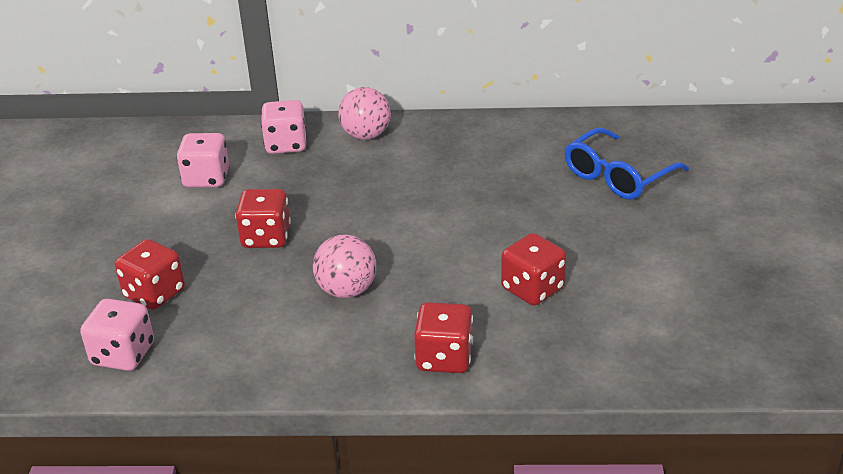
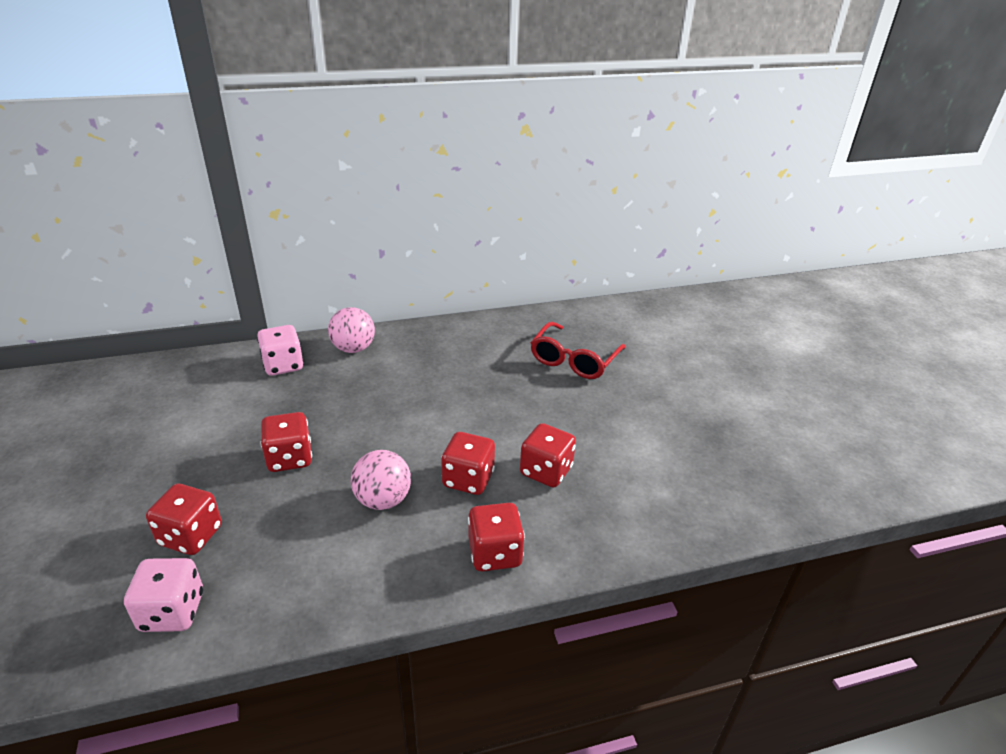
camera: 20 degrees left, 0 degrees up
pink dice [176,133,229,188] -> none
blue glasses [564,128,689,199] -> red glasses [530,322,626,379]
none -> red dice [441,432,495,495]

